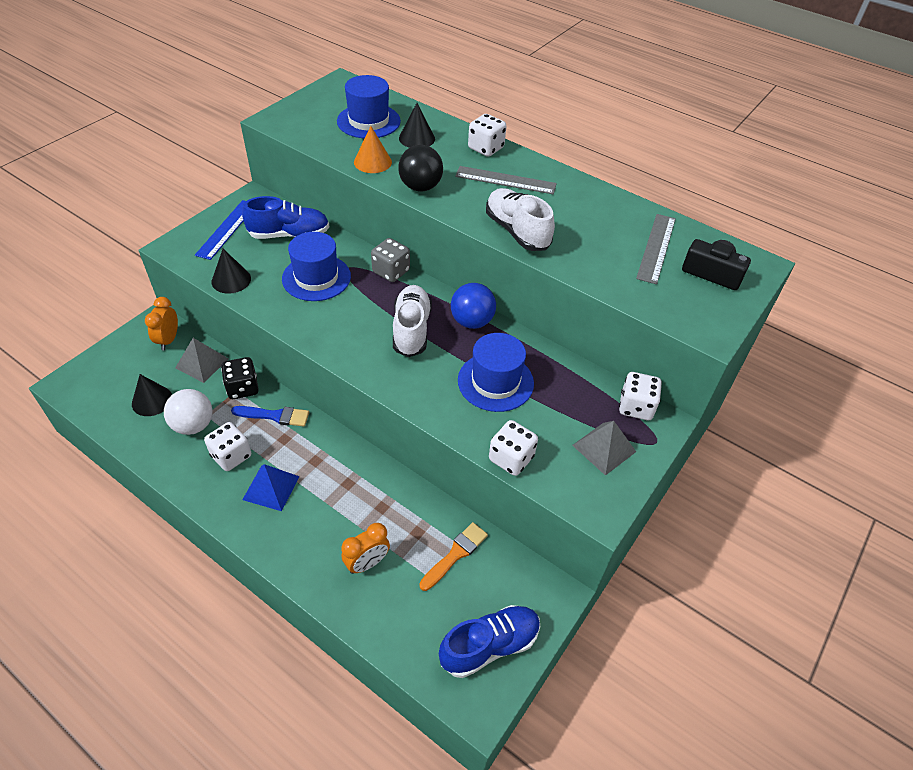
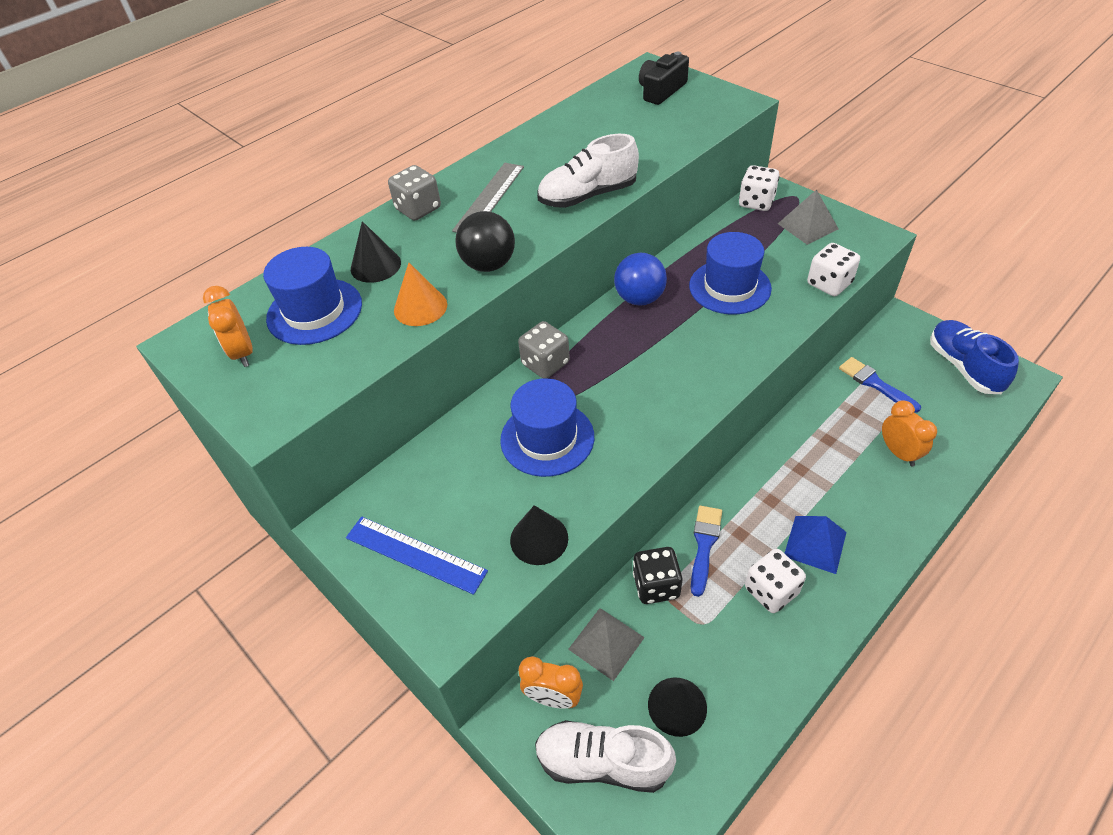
camera: 75 degrees left, 0 degrees up
white ball [164,389,213,435] -> none
blue shoe [242,196,330,239] -> none
white shoe [393,285,432,357] -> white shoe moved to [535,720,676,793]
orange brush [419,522,488,591] -> blue brush [839,357,921,413]
white dice [468,114,506,157] -> grey dice [388,165,441,221]
grey ruler [636,214,676,284] -> none
none -> orange clock [203,286,253,367]

